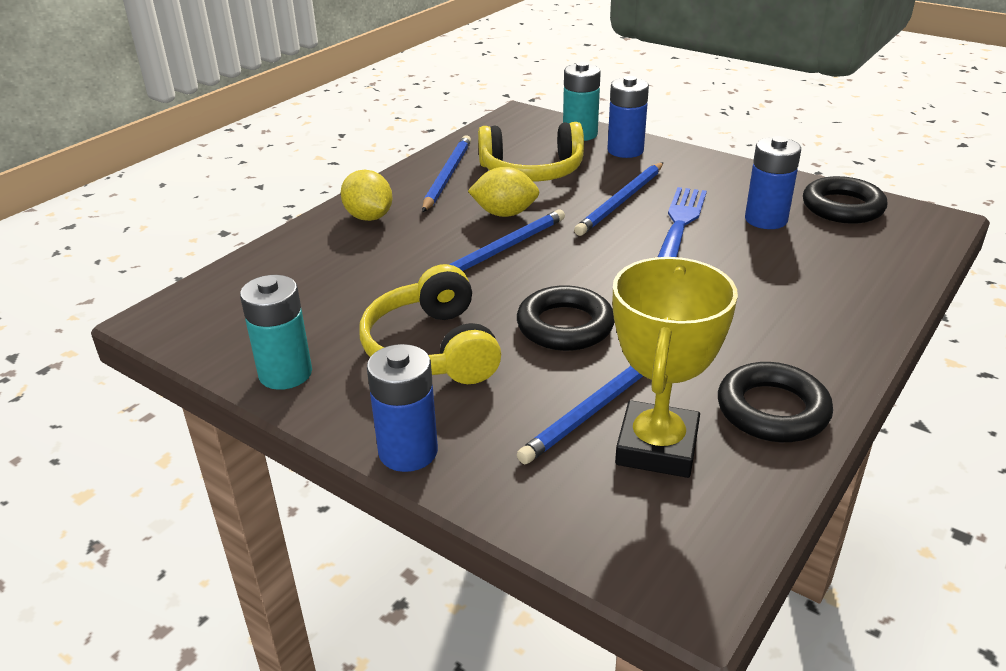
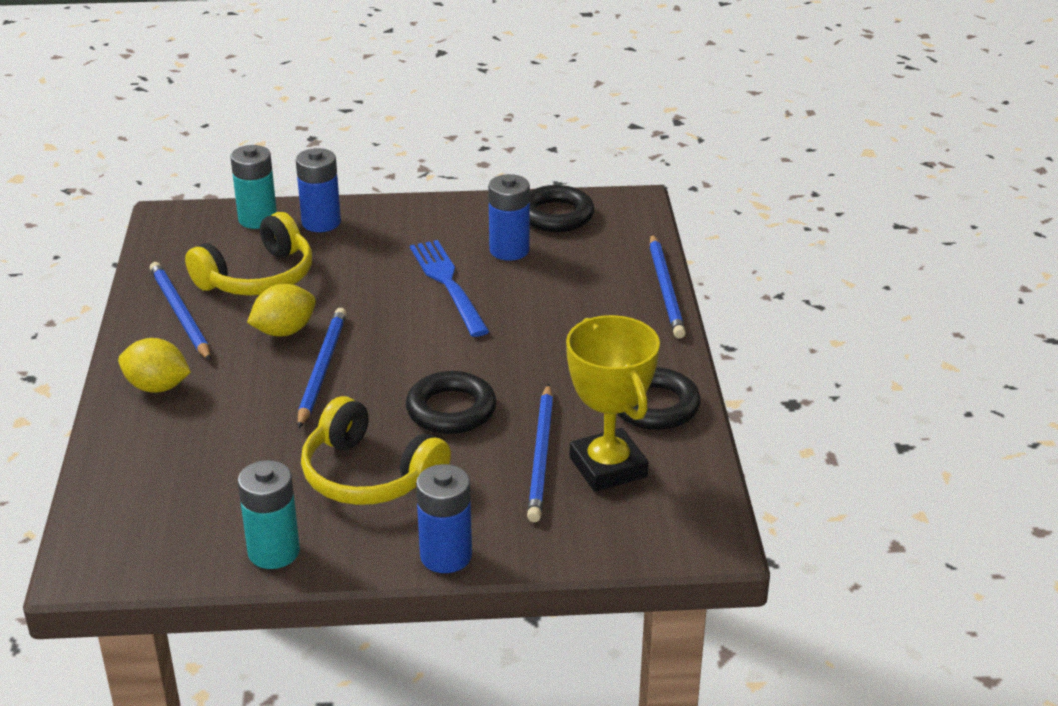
camera: 40 degrees left, 0 degrees up
blue pencil [574,162,664,236] -> blue pencil moved to [649,234,686,339]

